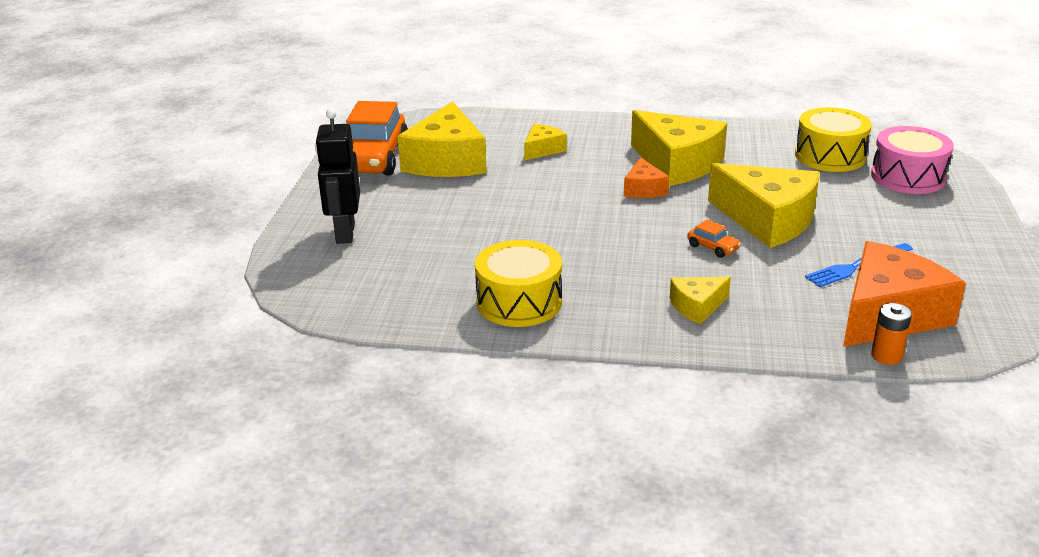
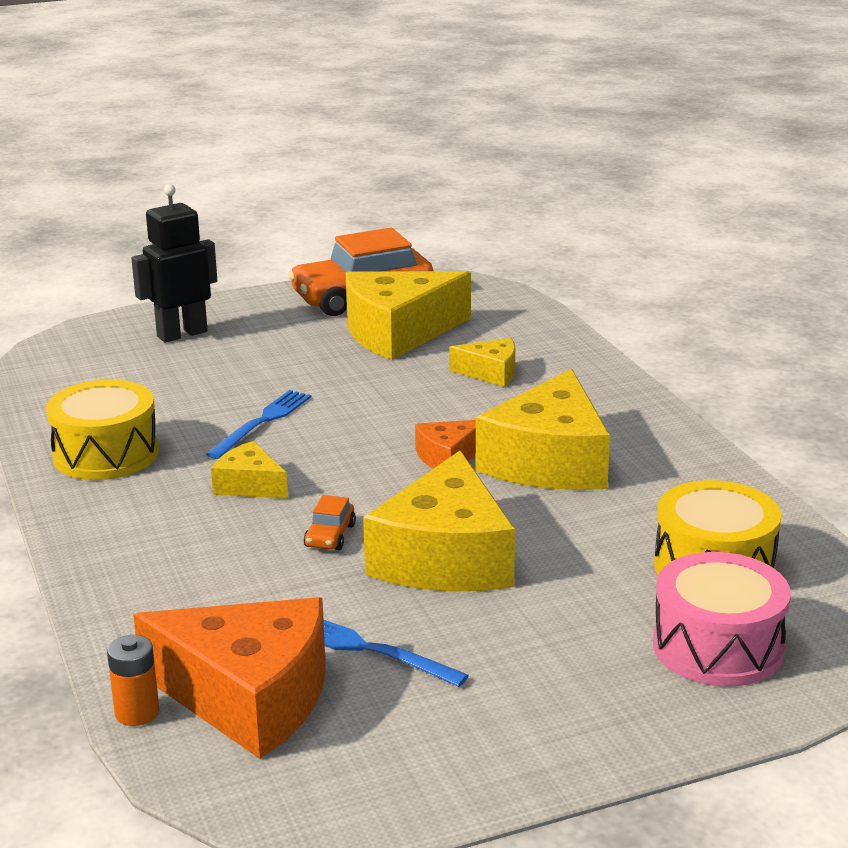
camera: 60 degrees right, 5 degrees down
yellow cheese [670,276,731,324] -> yellow cheese moved to [211,441,288,499]
none -> blue fork [206,390,311,459]

